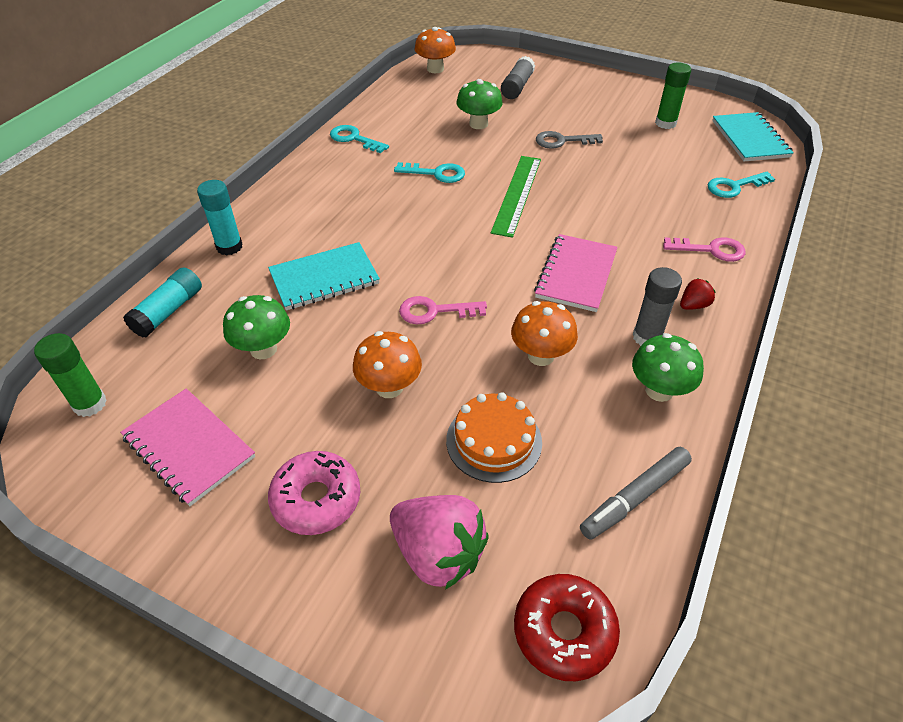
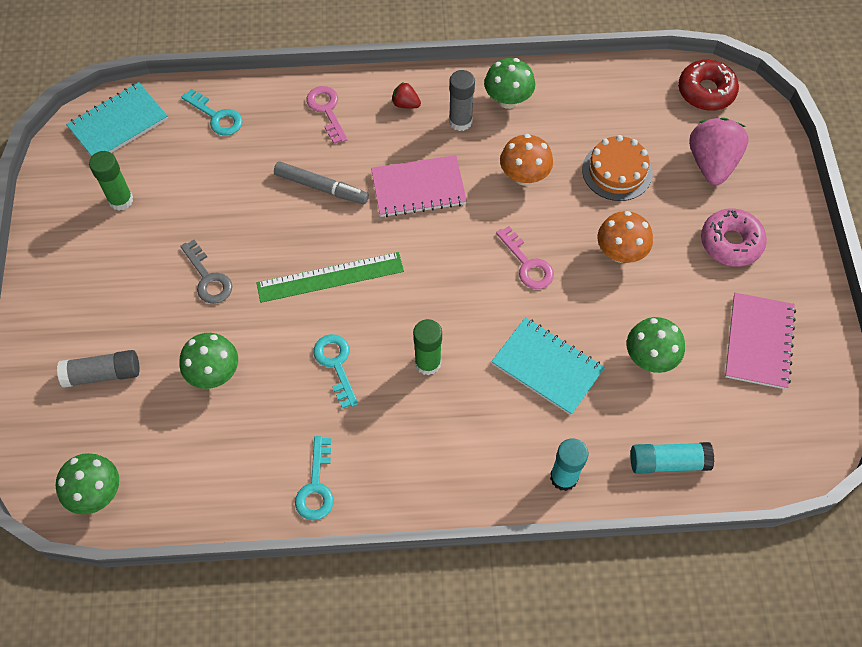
camera: 120 degrees left, 15 degrees up
green glue stick [34,333,107,417] -> green glue stick moved to [413,319,442,375]
orange mushroom [415,27,456,73] -> green mushroom [56,453,119,515]
grey marker [580,447,692,540] -> grey marker moved to [274,161,369,204]

